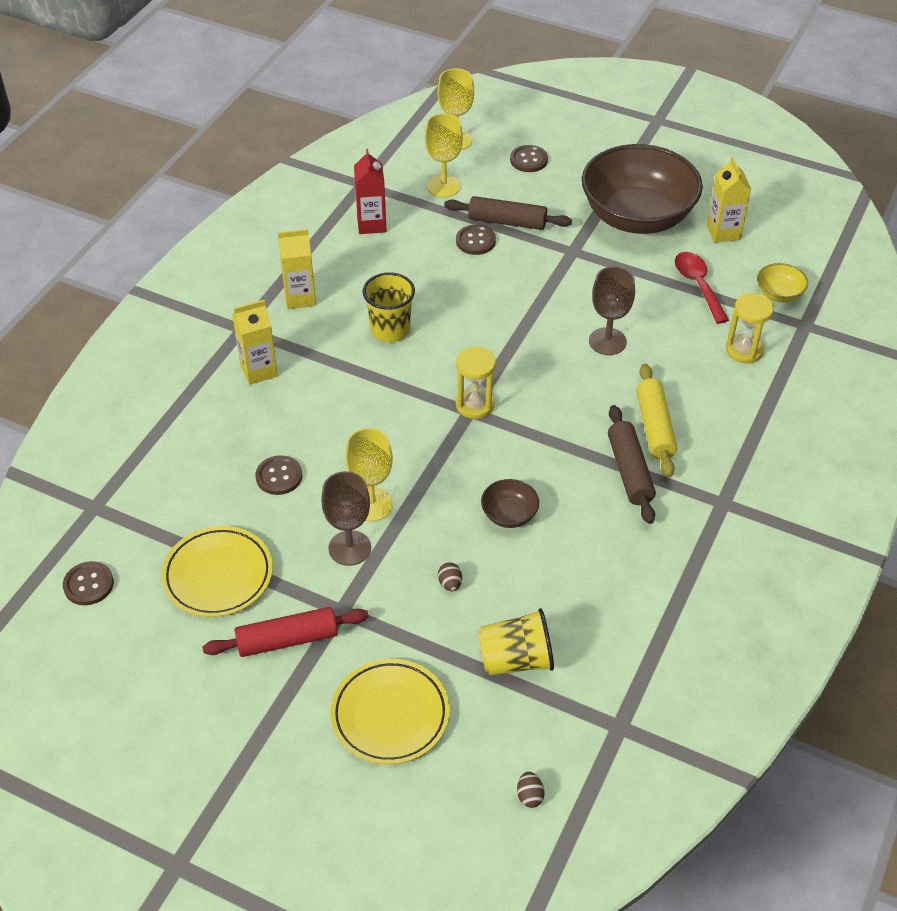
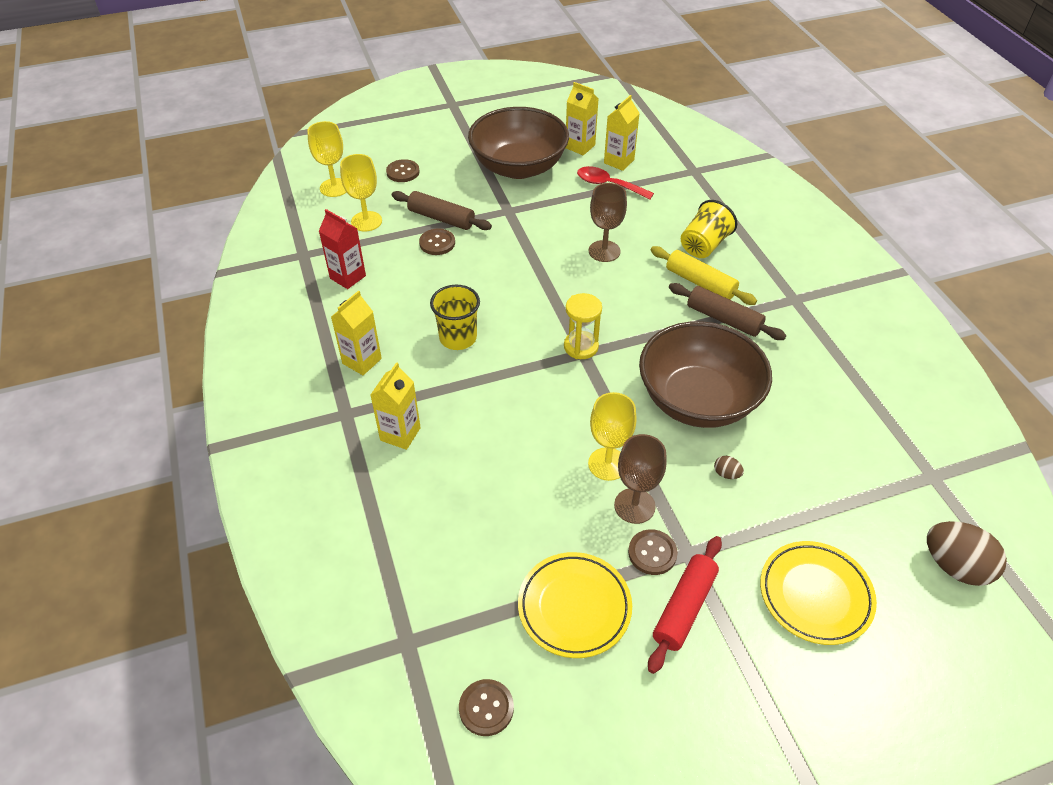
camera: 45 degrees left, 0 degrees up
brown button [255,455,302,495] -> brown button moved to [628,529,678,575]
brown rolling pin [444,196,572,230] -> brown rolling pin turned 60 degrees clockwise [392,191,492,230]
yellow cup [478,608,554,676] -> yellow cup moved to [681,200,737,258]
brown bowl [481,479,539,528] -> brown bowl [639,321,772,428], size x2.47
brown egg [517,771,545,808] -> brown egg [927,521,1007,586], size x2.31
yellow hourglass [726,293,774,363] -> none
yellow bowl [757,263,808,302] -> none
none -> yellow carton [604,95,640,171]

